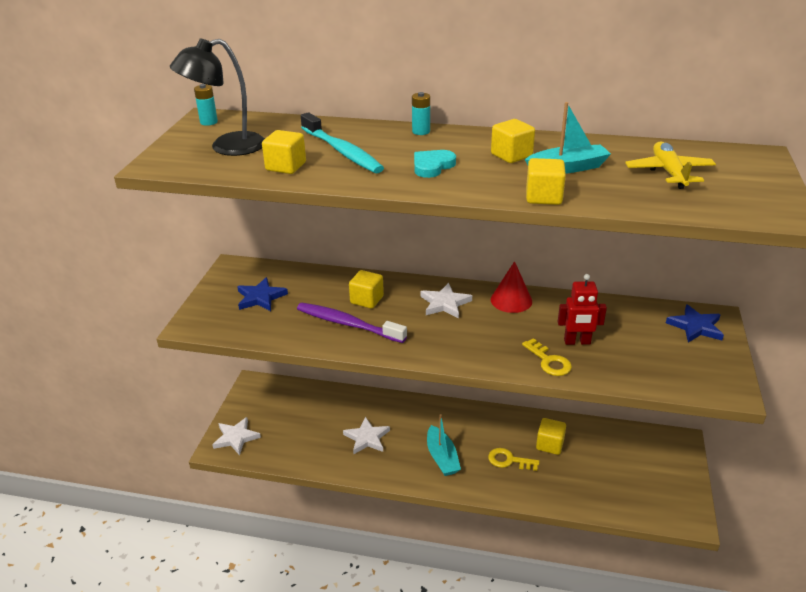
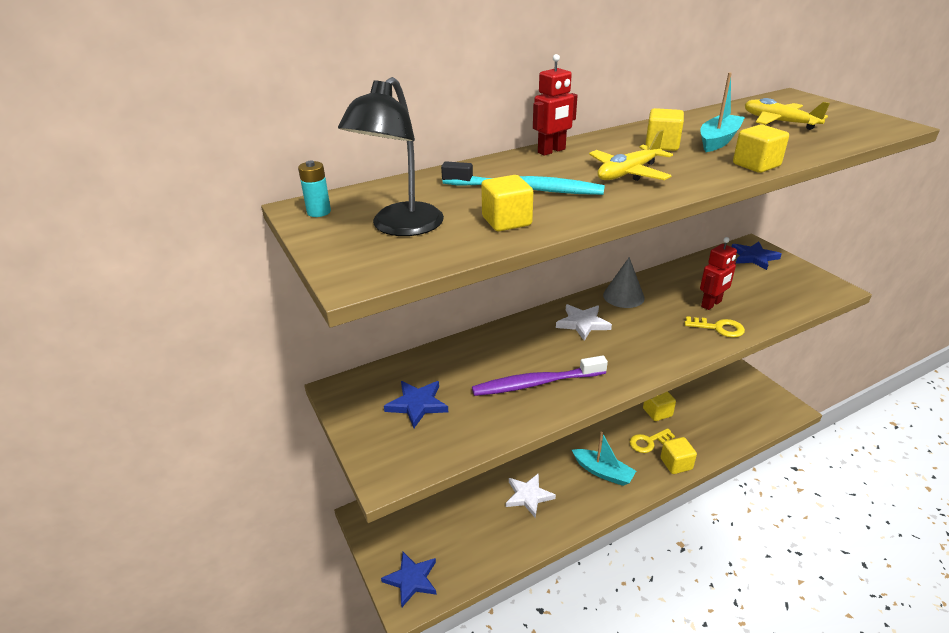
camera: 40 degrees left, 0 degrees up
white star [212,417,261,455] -> blue star [381,552,437,607]
yellow cube [349,270,384,309] -> yellow cube moved to [660,437,697,474]
turquoise battery [412,92,430,135] -> red robot [533,54,578,156]
turquoise heart [414,150,456,178] -> yellow plane [589,130,673,181]
red cone [491,261,532,313] -> grey cone [603,257,645,308]

